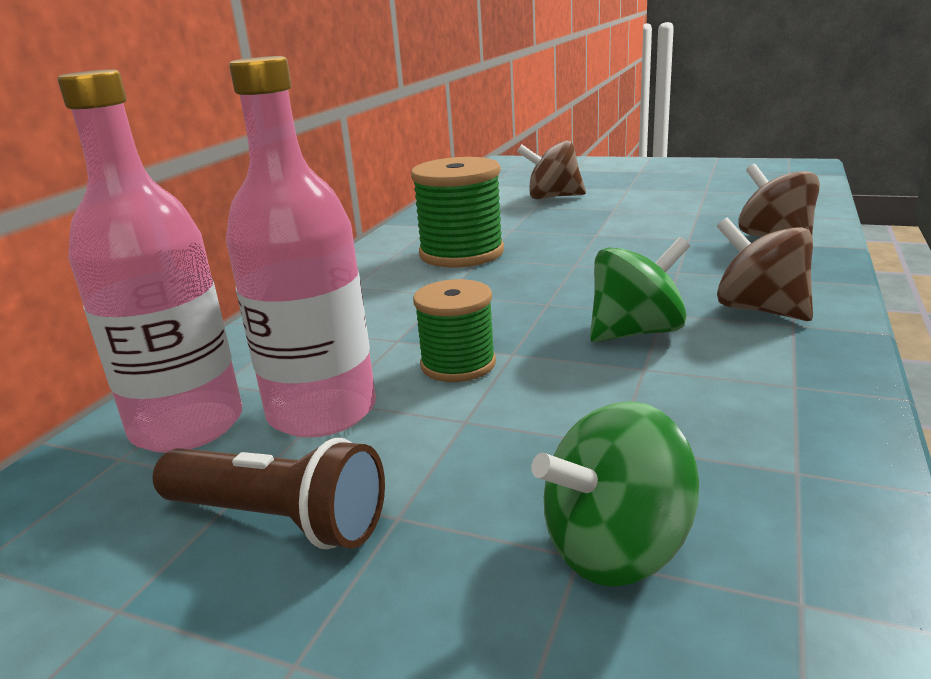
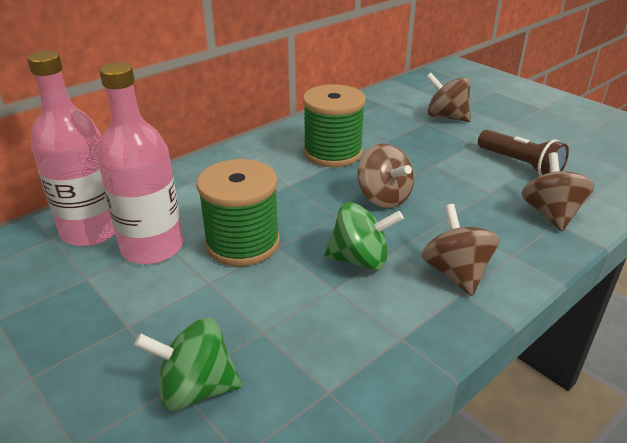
camera: 25 degrees right, 10 degrees up
brown flashlight [152,438,385,549] -> brown flashlight moved to [478,130,569,176]
green spool [413,279,496,382] -> green spool [197,159,280,266], size x1.60
none -> brown spinning top [357,144,414,208]

